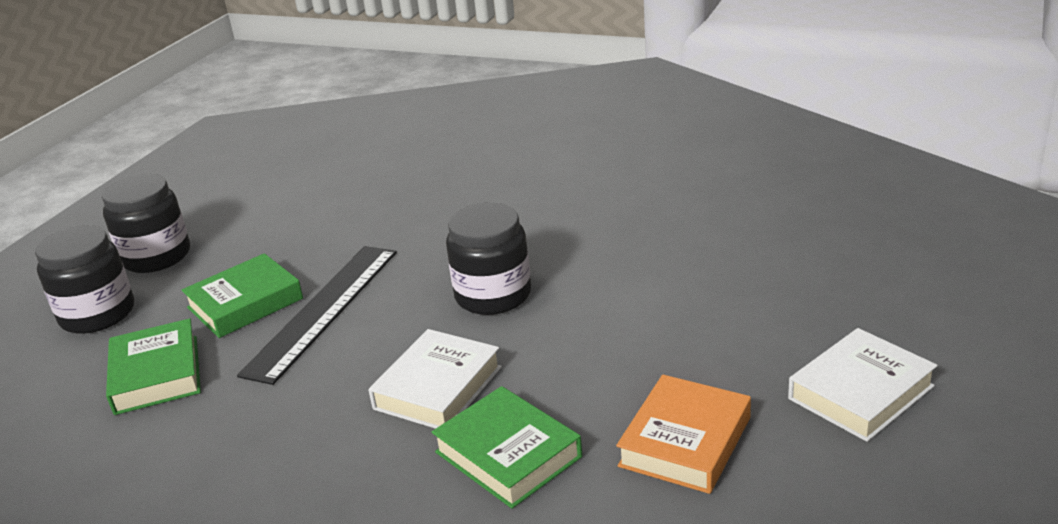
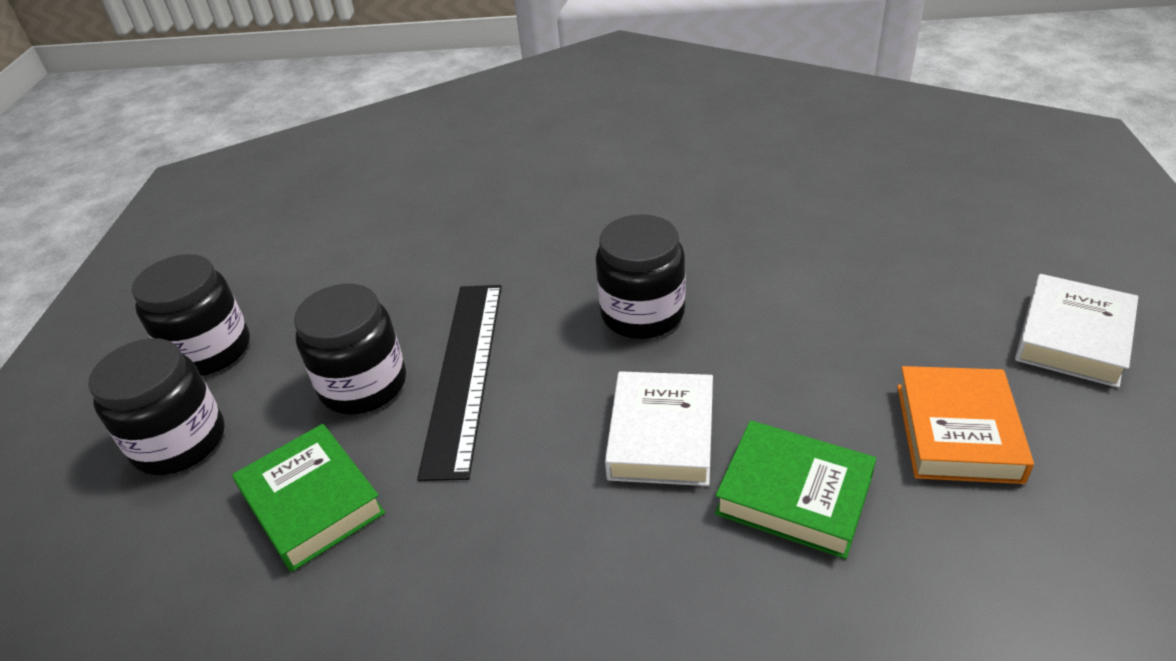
camera: 20 degrees left, 10 degrees up
green book [182,253,303,338] -> black jar [294,284,406,415]

